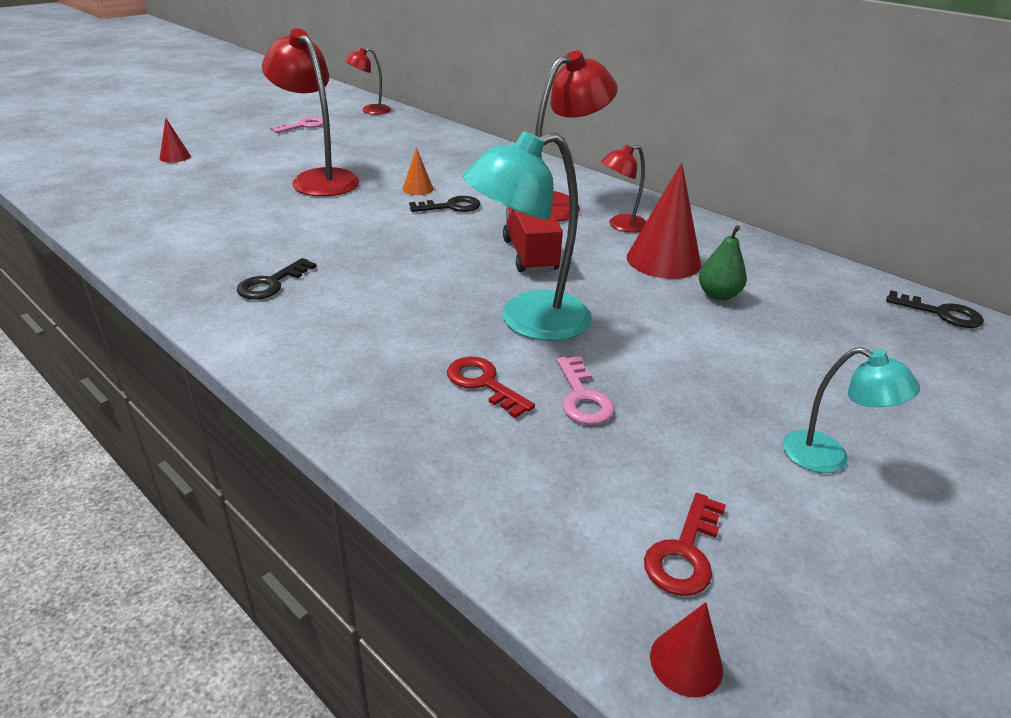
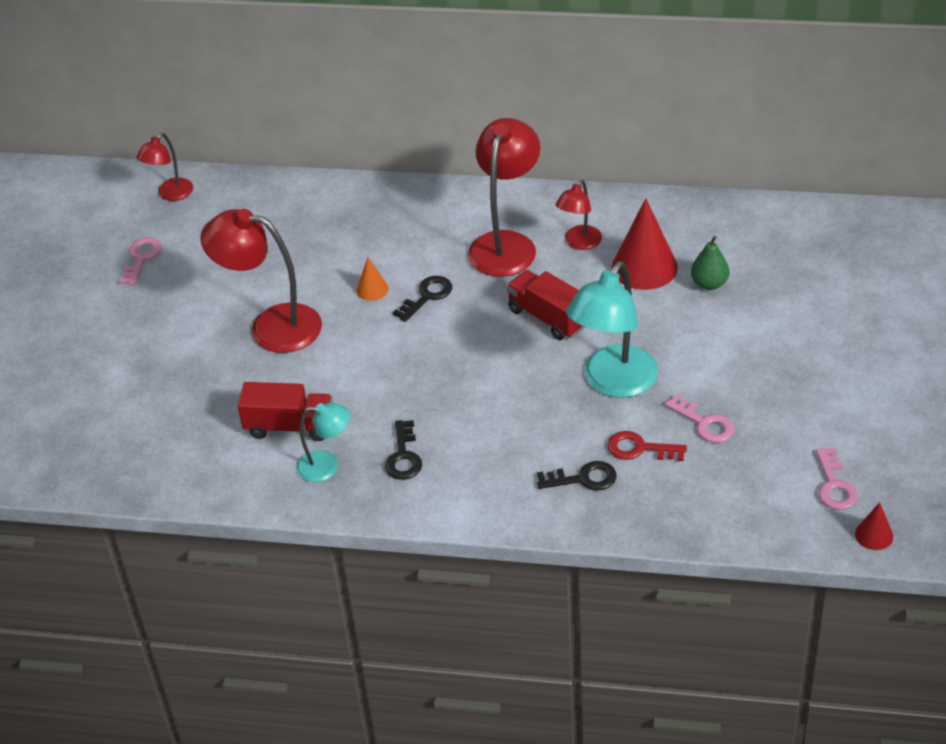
camera: 30 degrees left, 10 degrees up
red cone [160,118,191,163] -> none
red key [644,493,726,596] -> pink key [816,447,858,510]
turquoise lamp [782,347,920,473] -> turquoise lamp moved to [296,403,350,482]
black key [886,290,984,328] -> black key moved to [537,461,617,491]
none -> red truck [237,382,333,441]

